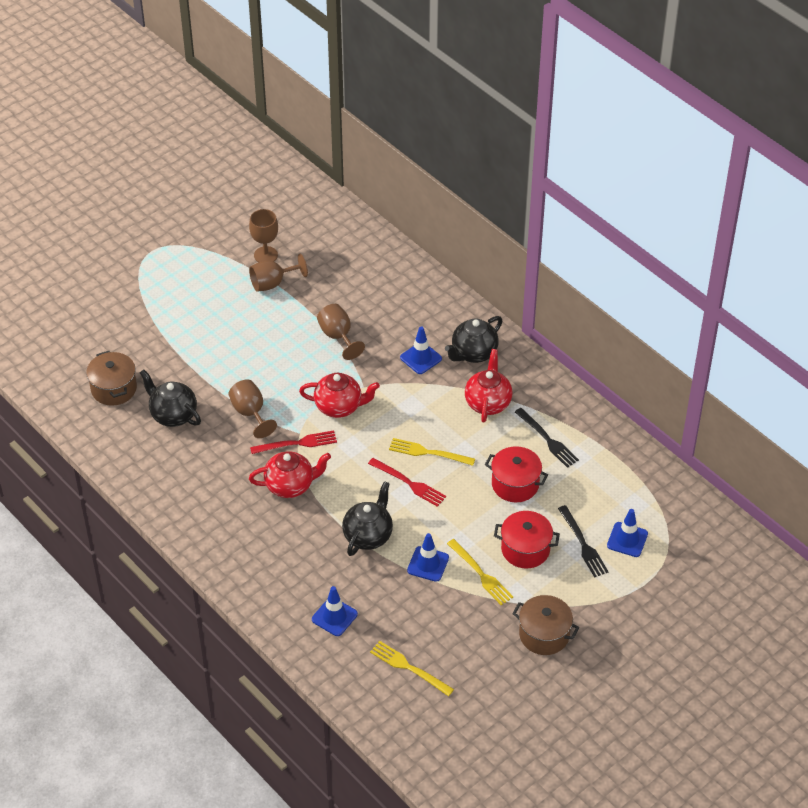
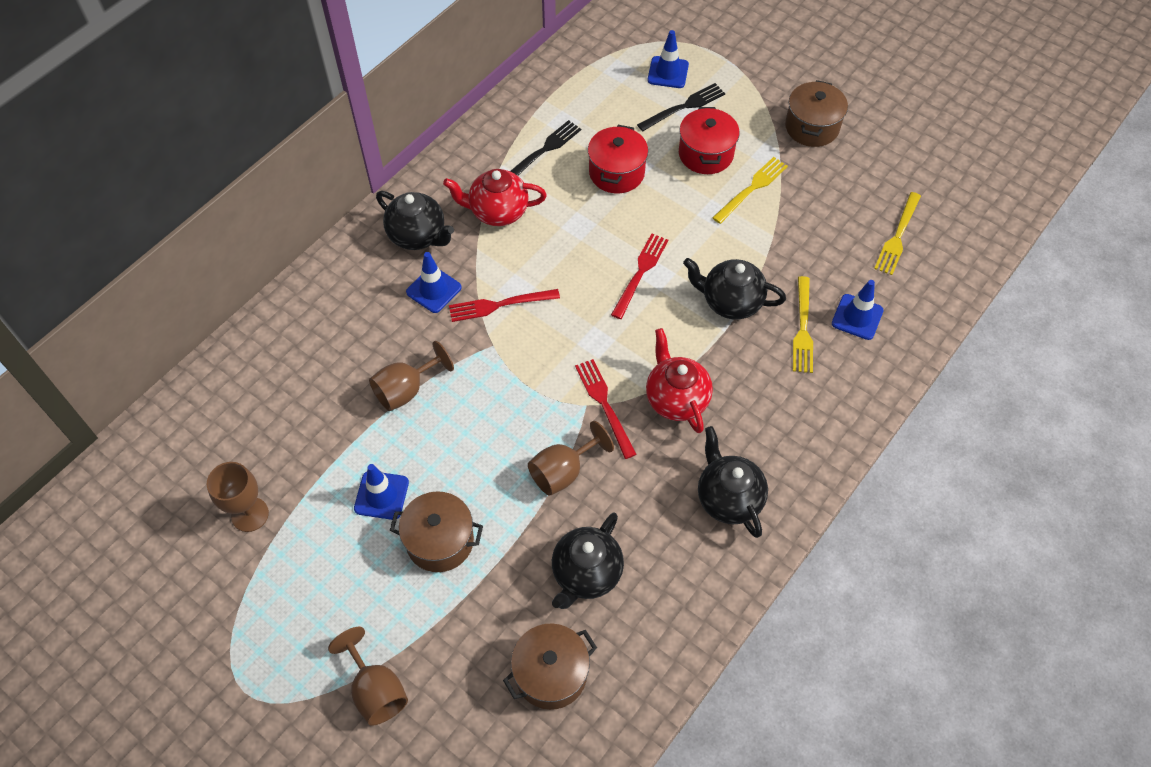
camera: 100 degrees left, 10 degrees up
brown goblet [249,254,308,292] -> brown goblet moved to [328,627,408,726]
red teapot [299,373,380,418] -> none
yellow fork [389,438,475,466] -> yellow fork moved to [793,276,813,373]
blue traffic cone [407,533,449,582] -> blue traffic cone moved to [354,464,409,520]
none -> brown pot [390,491,483,572]
none -> red fork [449,289,560,322]
none -> black teapot [698,426,768,538]

